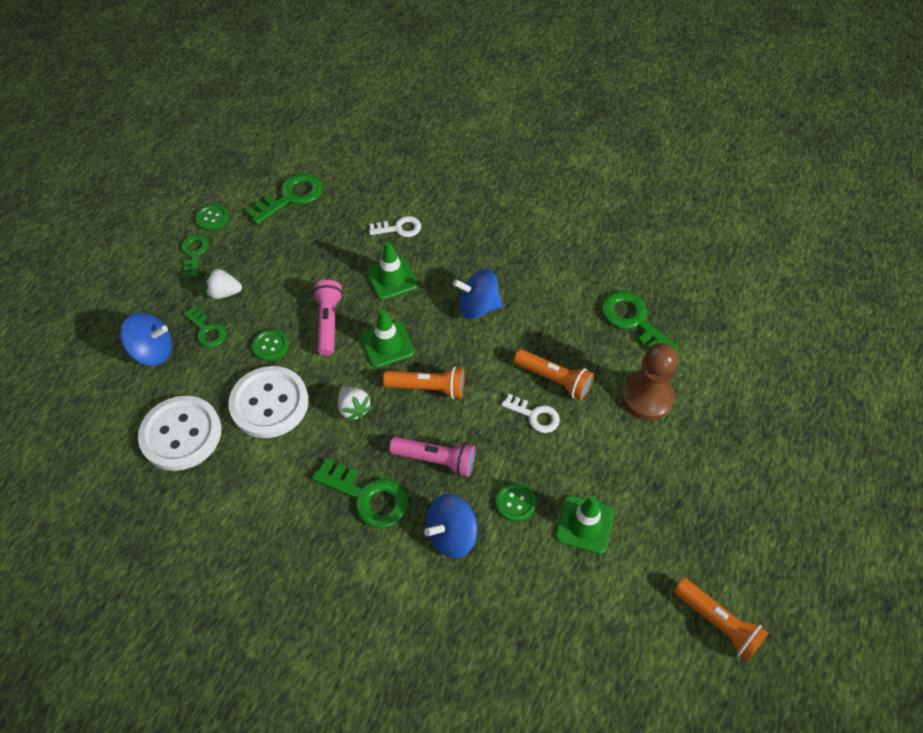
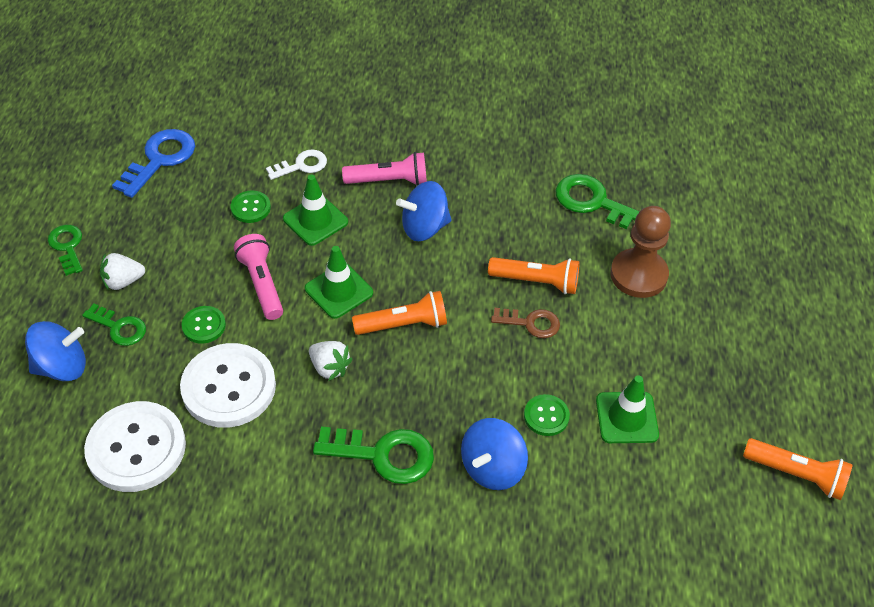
camera: 20 degrees left, 5 degrees down
green button [195,204,229,231] -> green button moved to [230,190,271,223]
green key [246,173,323,225] -> blue key [112,129,195,198]
pink flashlight [389,437,476,477] -> pink flashlight moved to [342,152,427,186]
white key [501,394,560,433] -> brown key [491,308,560,338]

